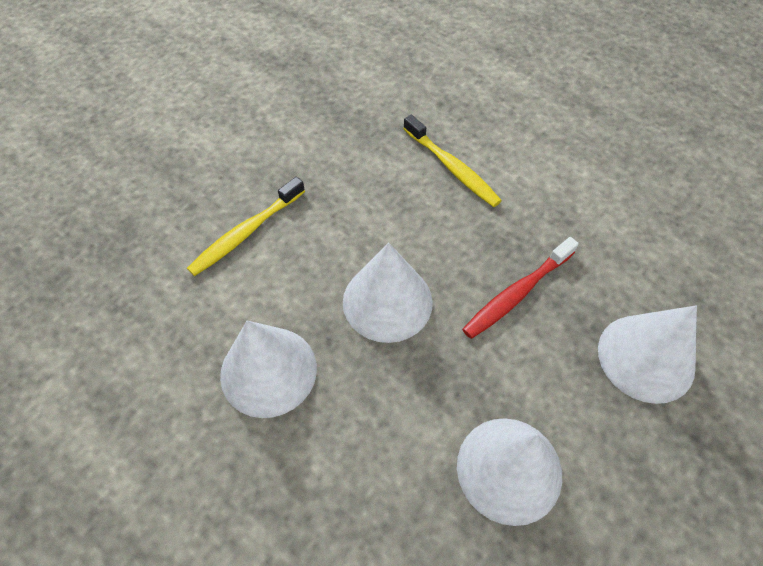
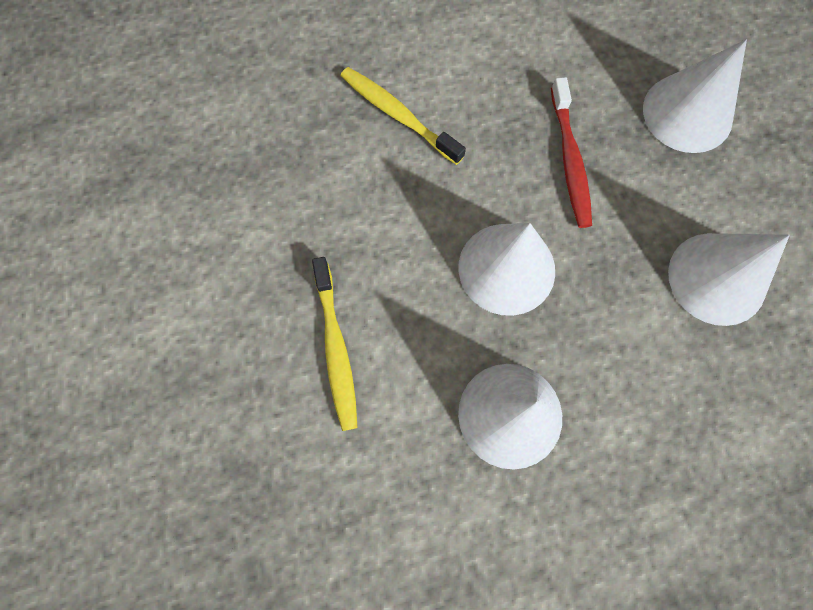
camera: 55 degrees left, 15 degrees up
yellow toothbrush [403,115,502,207] -> yellow toothbrush turned 135 degrees counterclockwise [341,67,466,165]

